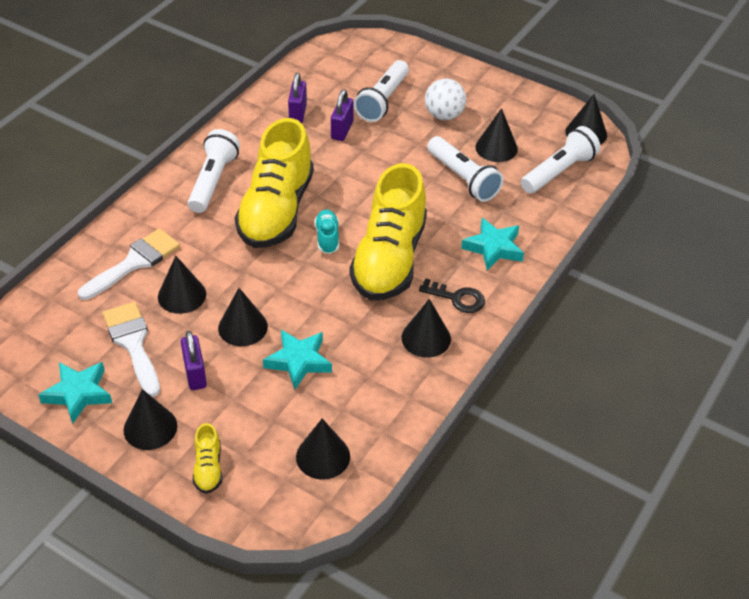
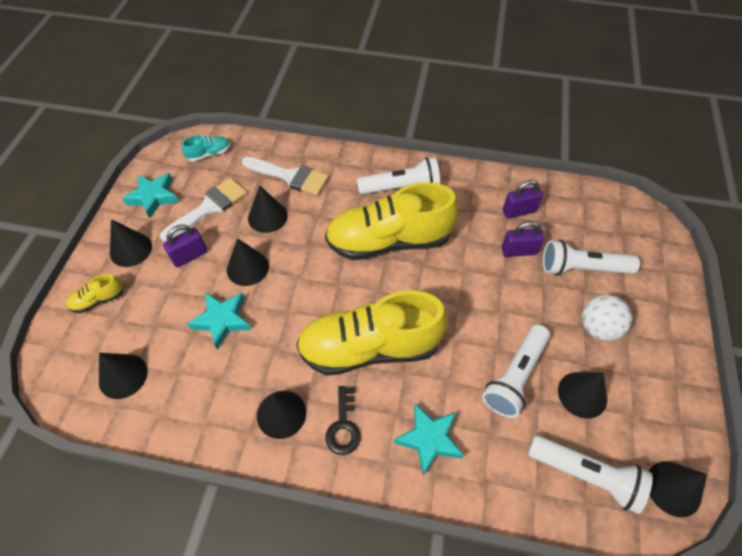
camera: 70 degrees right, 10 degrees up
turquoise shoe [315,209,339,254] -> turquoise shoe moved to [182,136,230,161]

